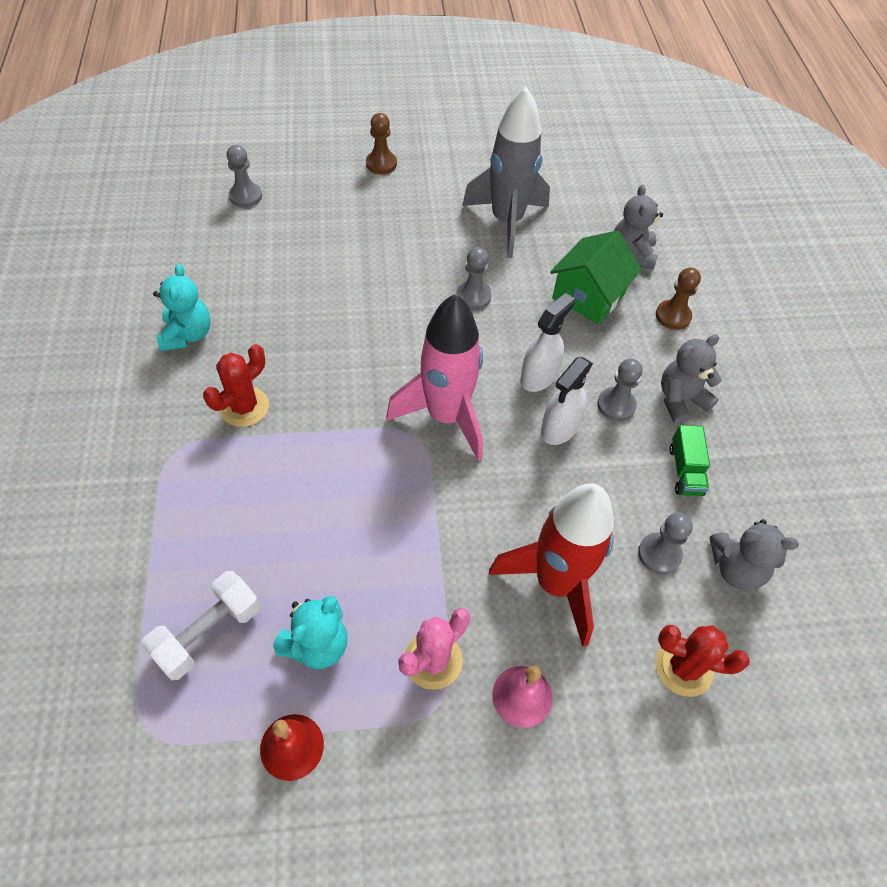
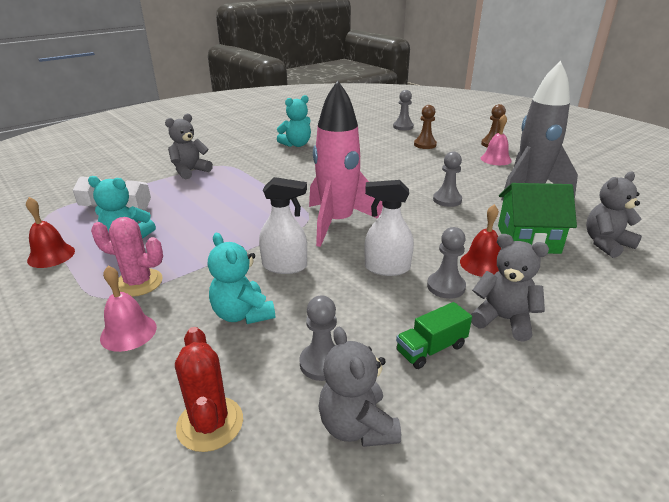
camera: 60 degrees right, 25 degrees down
red cactus [203,344,269,427] -> none
red rocket [489,484,614,647] -> turquoise teddy bear [208,233,275,324]
white spray bottle [520,293,575,392] -> white spray bottle moved to [259,177,307,274]
brown pawn [656,267,701,330] -> brown pawn moved to [414,105,437,149]
none -> grey teddy bear [165,114,213,179]
none -> red bell [460,204,501,277]
none -> pink bell [480,114,512,165]

